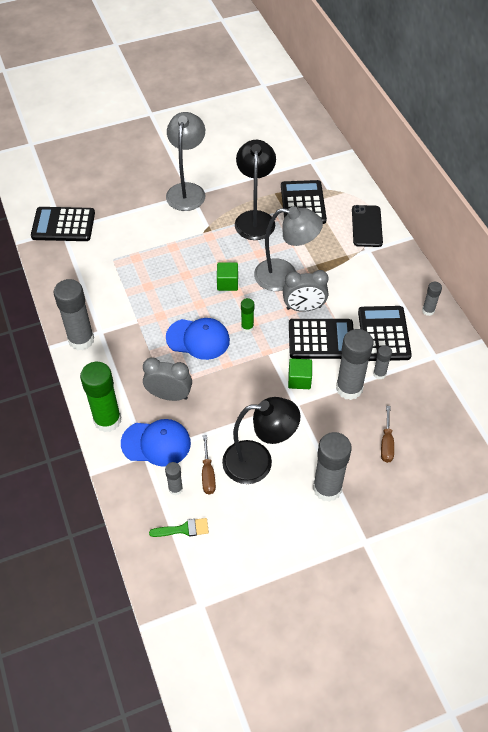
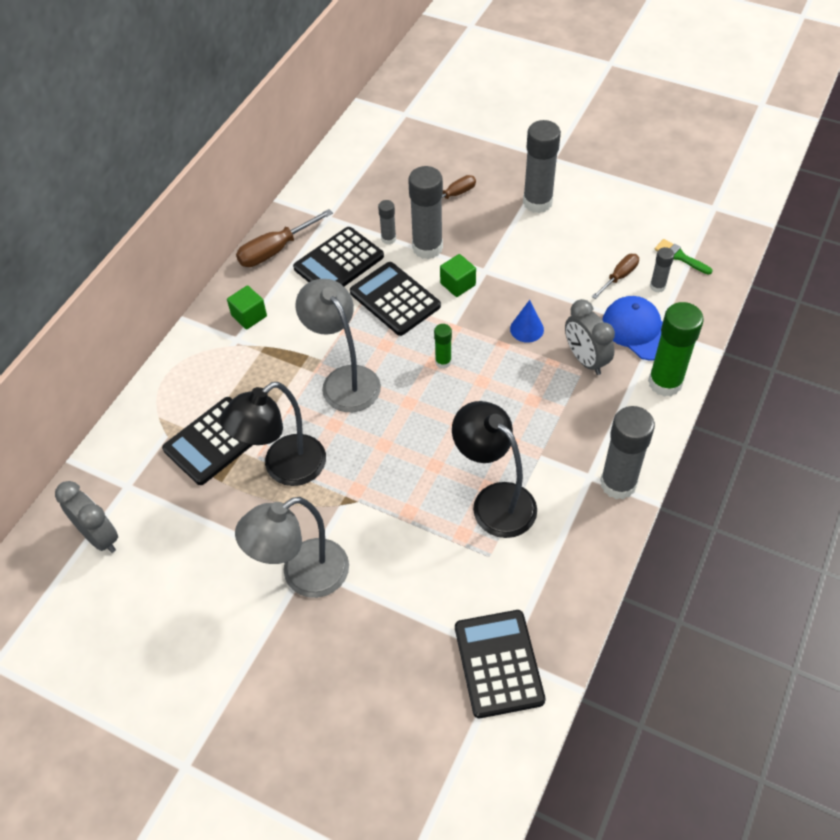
camera: 130 degrees left, 0 degrees up
black calculator [31,207,95,241] -> black calculator turned 150 degrees counterclockwise [455,610,546,718]
blue cap [166,318,230,360] -> none
green cube [217,262,238,291] -> green cube moved to [227,285,267,329]
black lamp [222,397,300,484] -> black lamp moved to [452,401,537,538]
grey clock [283,270,328,312] -> grey clock moved to [55,481,118,553]
black phone [352,205,383,247] -> none
grey glue stick [422,282,442,316] -> brown screwdriver [236,209,333,267]
none -> blue cone [510,300,544,343]

